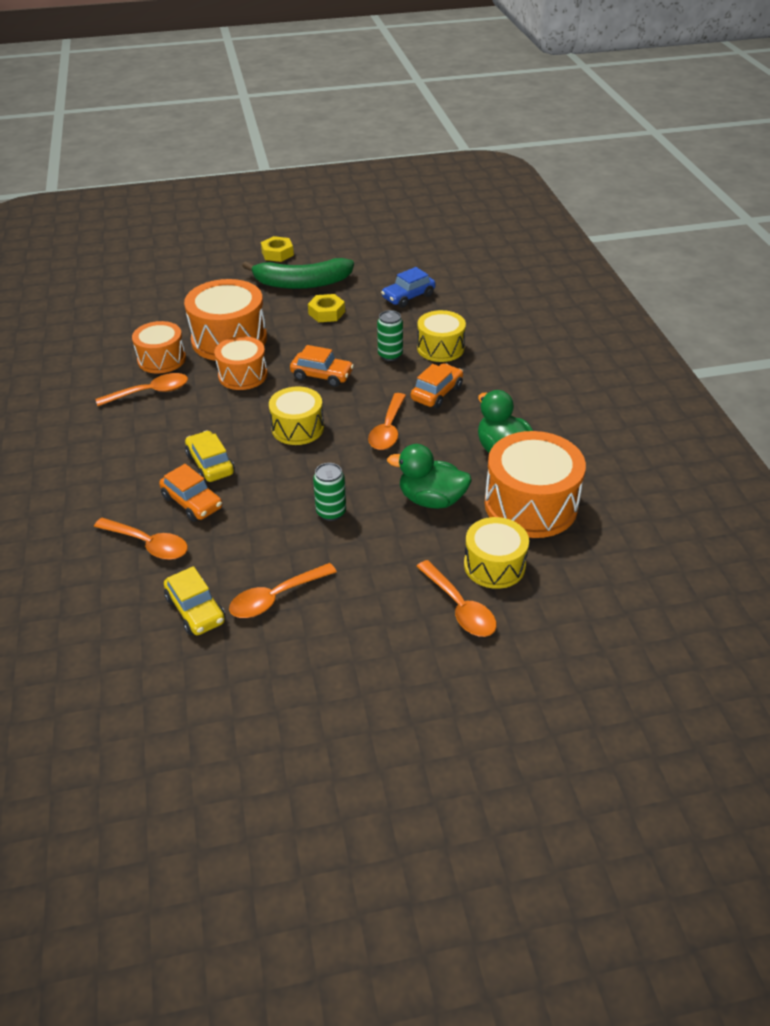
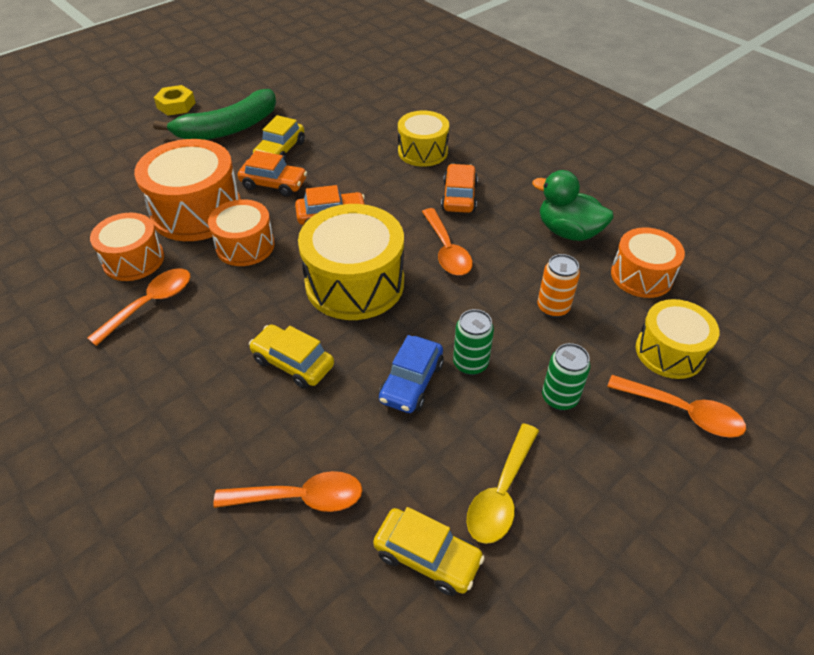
camera: 30 degrees left, 5 degrees up
orange car [159,464,222,522] -> orange car moved to [238,151,307,197]
orange spoon [229,563,337,618] -> yellow spoon [466,423,539,544]
yellow drum [269,386,324,445] -> yellow drum [298,204,404,320], size x1.61
yellow nut [308,294,345,322] -> yellow car [253,115,305,162]
green can [377,310,403,361] -> green can moved to [542,343,591,411]
blue car [381,267,435,308] -> blue car moved to [379,335,444,413]
green duck [387,444,472,509] -> orange can [537,254,580,318]
orange drum [484,431,586,538] -> orange drum [611,227,685,298], size x0.62

